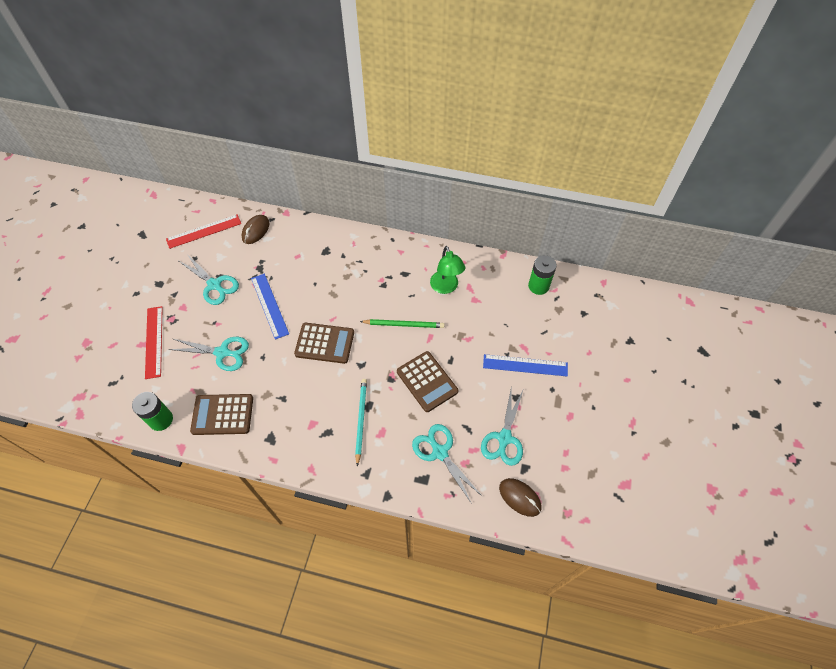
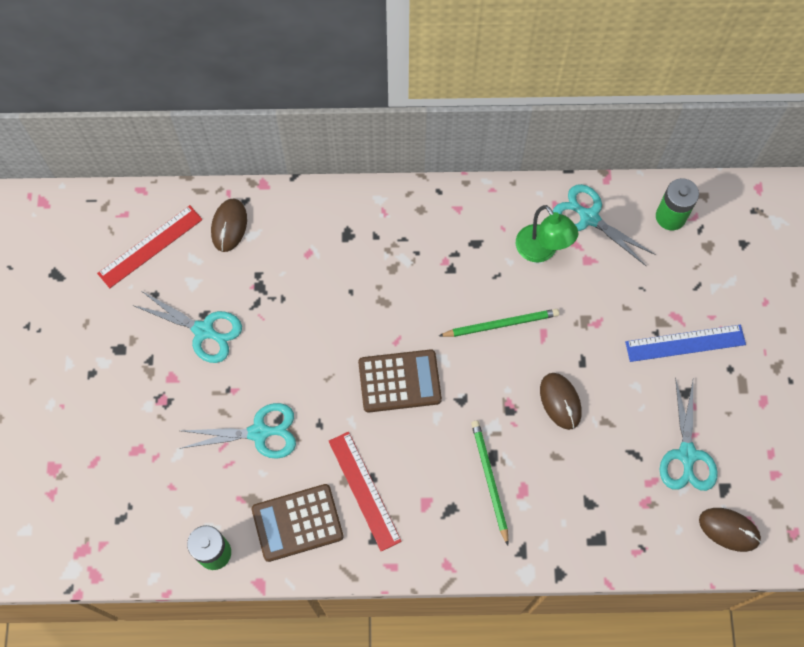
camera: 15 degrees left, 10 degrees up
red ruler [145,306,163,379] -> red ruler moved to [329,432,402,551]
blue ruler [251,274,289,340] -> none
turquoise pencil [355,379,367,466] -> green pencil [471,421,509,545]
brown calculator [397,351,458,412] -> brown mouse [540,373,582,430]
turquoise scissors [412,424,482,504] -> turquoise scissors moved to [553,184,656,266]

